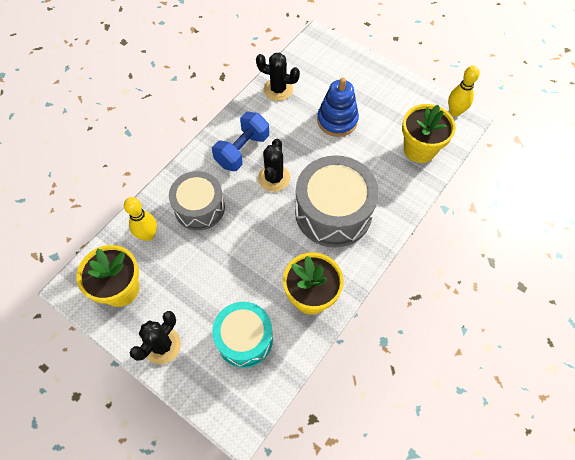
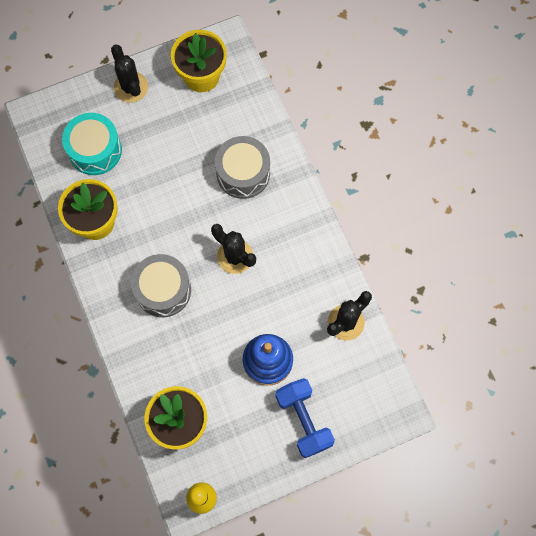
camera: 120 degrees right, 10 degrees up
yellow bowling pin [124,197,157,241] -> none
blue dumbbell [212,112,269,171] -> blue dumbbell moved to [276,378,335,458]
grey drum [295,155,379,248] -> grey drum [131,254,191,317], size x0.66

